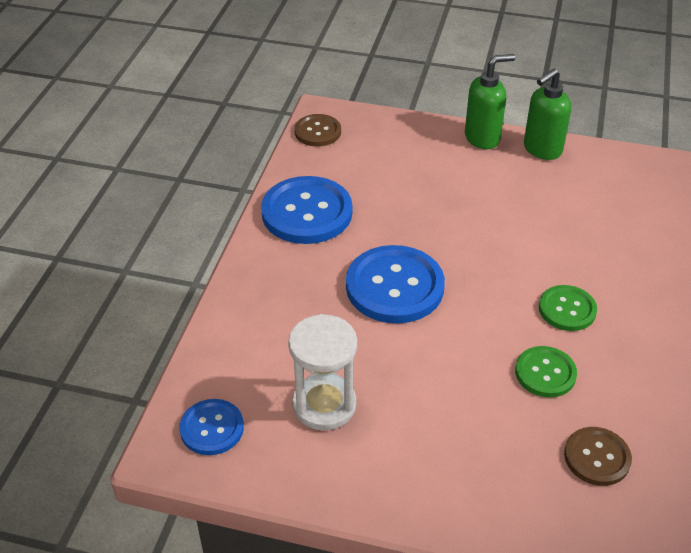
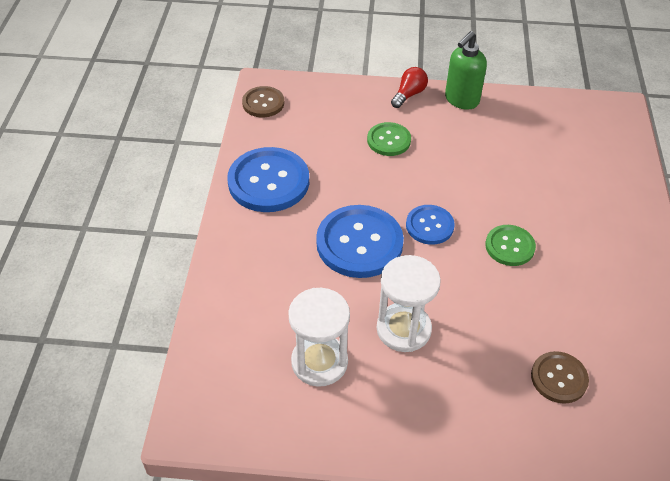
camera: 10 degrees left, 5 degrees up
blue button [179,399,244,455] -> blue button moved to [406,205,455,245]
green soap dispenser [465,54,515,149] -> red light bulb [391,67,428,108]
green button [515,346,577,398] -> green button moved to [367,122,411,156]
none -> white hourglass [377,255,441,352]

